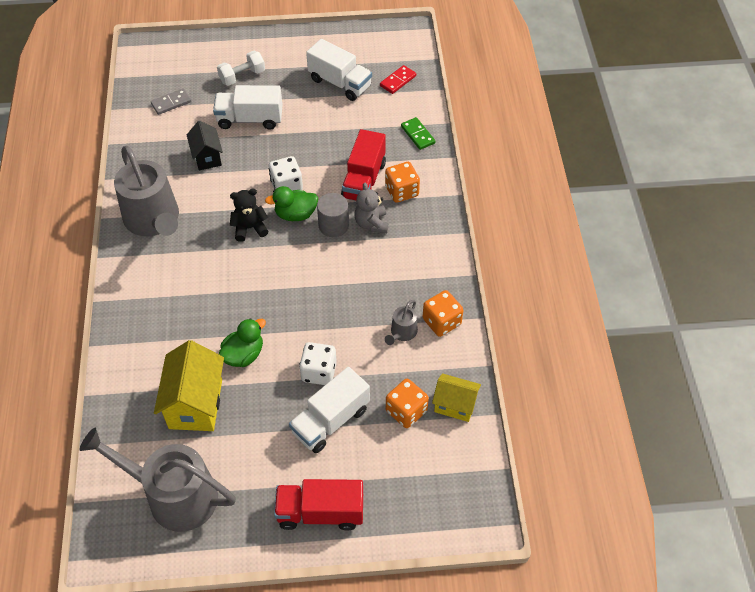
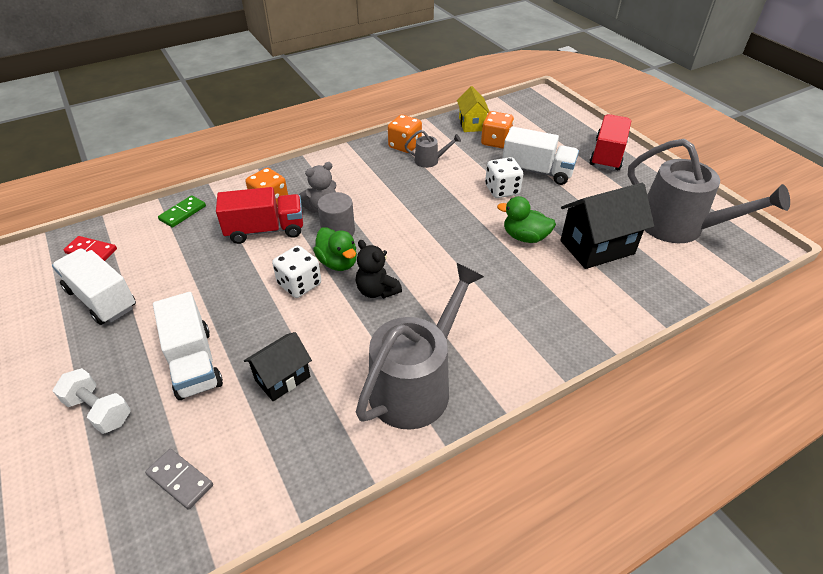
camera: 115 degrees left, 10 degrees down
grey watering can [79,428,236,532] -> grey watering can turned 45 degrees counterclockwise [628,139,790,243]
yellow house [154,340,224,431] -> black house [560,183,654,269]
red truck [274,479,363,531] -> red truck turned 135 degrees counterclockwise [589,114,631,171]
white truck [306,39,372,101] -> white truck turned 60 degrees counterclockwise [52,248,136,325]

